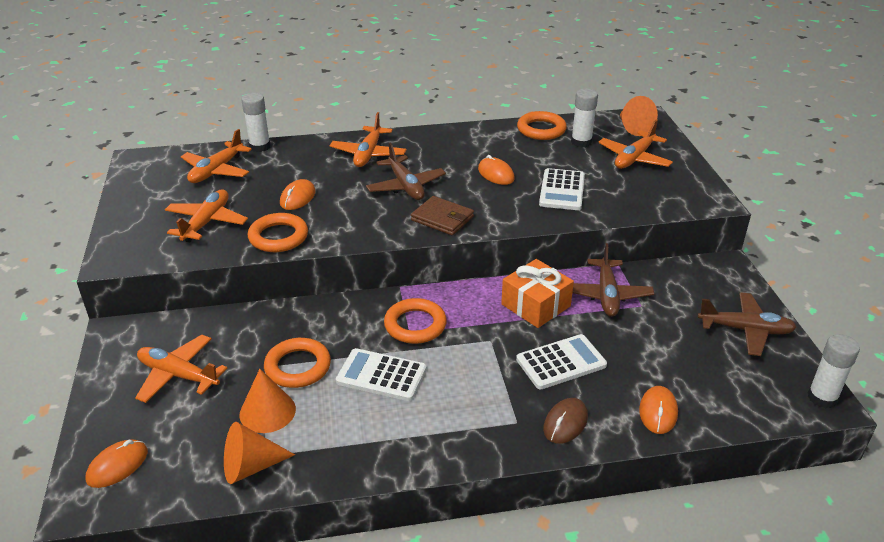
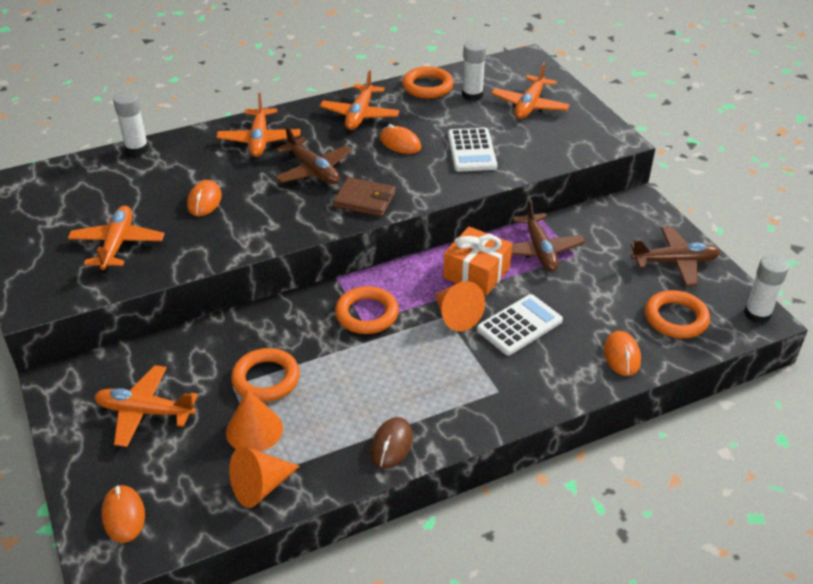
camera: 15 degrees left, 5 degrees up
orange mouse [85,439,148,488] -> orange mouse turned 45 degrees counterclockwise [101,485,145,543]
orange plane [181,129,252,183] -> orange plane moved to [320,70,400,130]
orange ring [248,213,308,252] -> orange ring moved to [645,290,710,338]
white calculator [336,348,427,401] -> none
brown mouse [543,398,588,444] -> brown mouse moved to [370,417,413,469]
orange cone [620,96,658,136] -> orange cone moved to [435,281,485,332]

